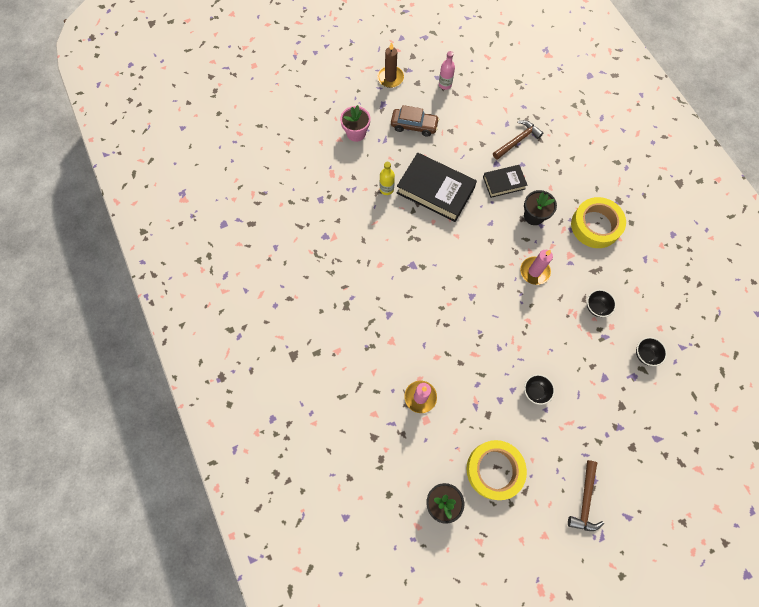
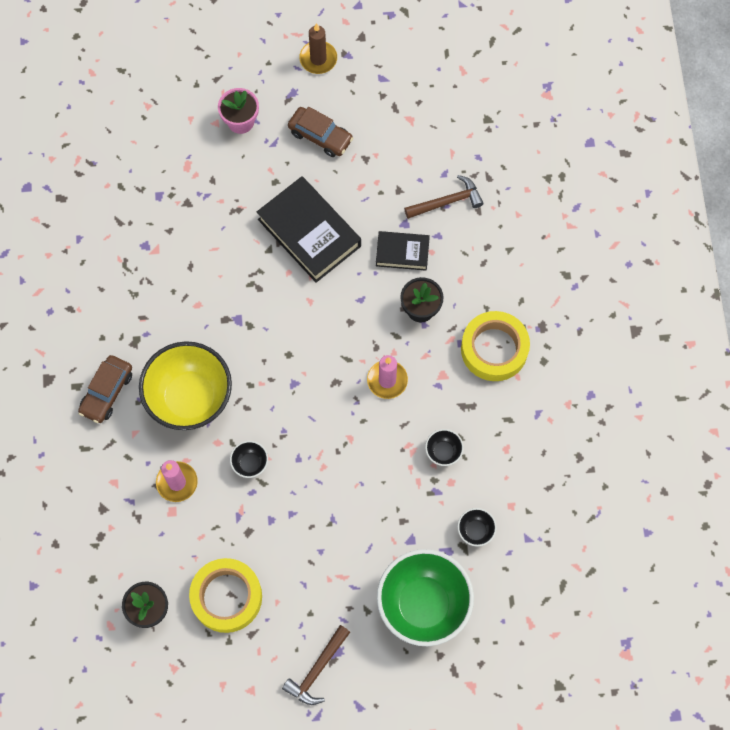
camera: 20 degrees right, 0 degrees up
yellow bottle [380,162,395,195] -> none
pink bottle [439,51,455,90] -> none
black bowl [524,374,555,405] -> black bowl moved to [230,441,268,478]
none -> brown car [78,355,132,423]
none -> yellow bowl [139,341,232,430]
none -> green bowl [377,549,474,646]

